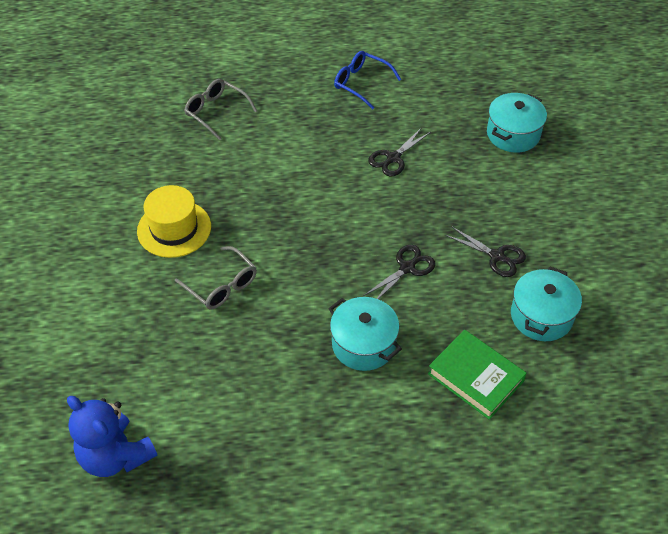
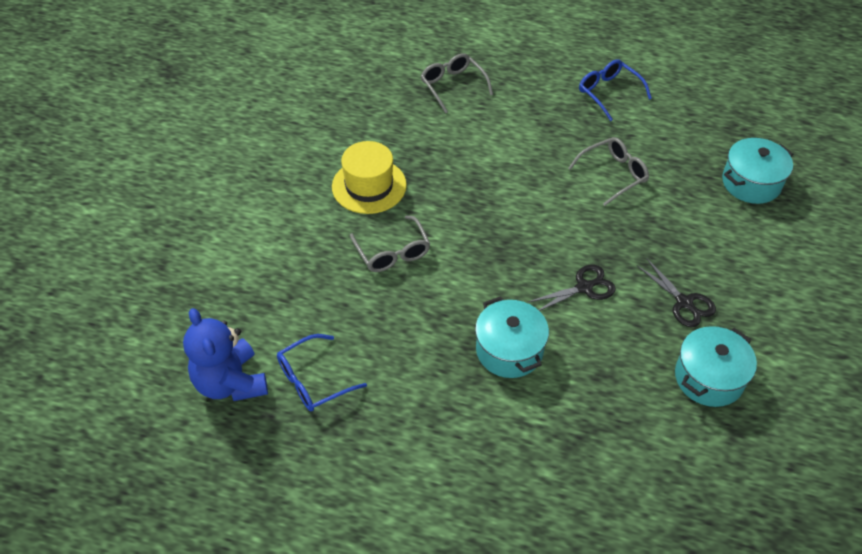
camera: 20 degrees right, 0 degrees up
black scissors [368,127,431,176] -> grey glasses [568,137,649,206]
green book [428,330,527,420] -> none
none -> blue glasses [277,334,367,411]

